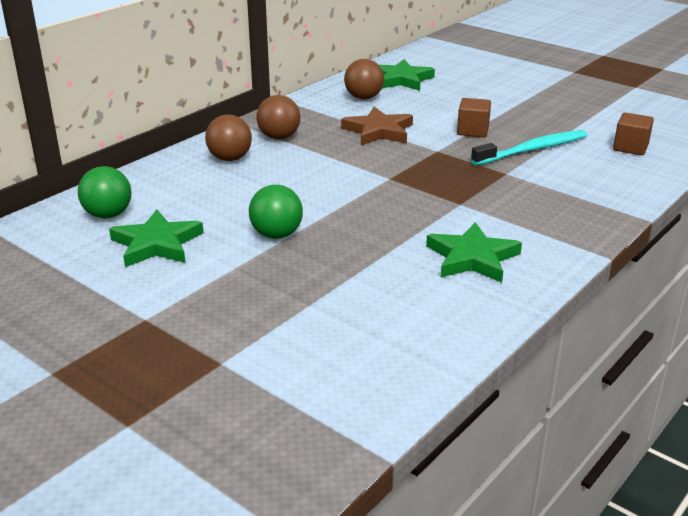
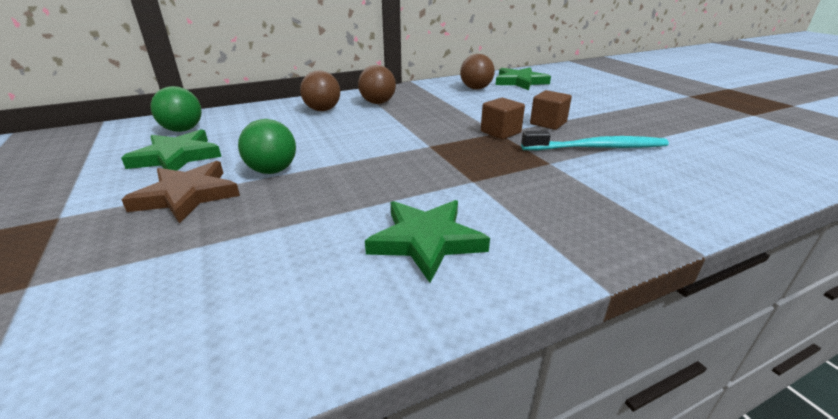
camera: 25 degrees right, 0 degrees up
brown star [341,107,413,145] -> brown star moved to [121,161,240,224]
brown cube [613,113,654,155] -> brown cube moved to [481,98,525,139]

